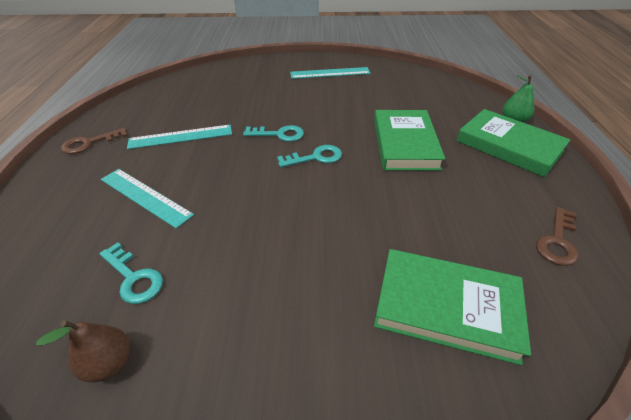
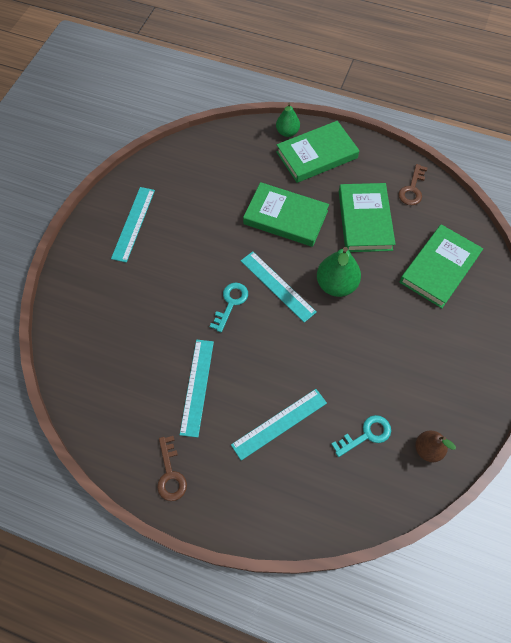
camera: 70 degrees left, 20 degrees up
turquoise key [277,145,342,167] -> turquoise ruler [241,251,317,323]
brown key [536,207,578,266] -> brown key turned 60 degrees clockwise [398,164,427,205]
none -> green pear [317,247,361,297]
none -> green book [339,183,396,252]

